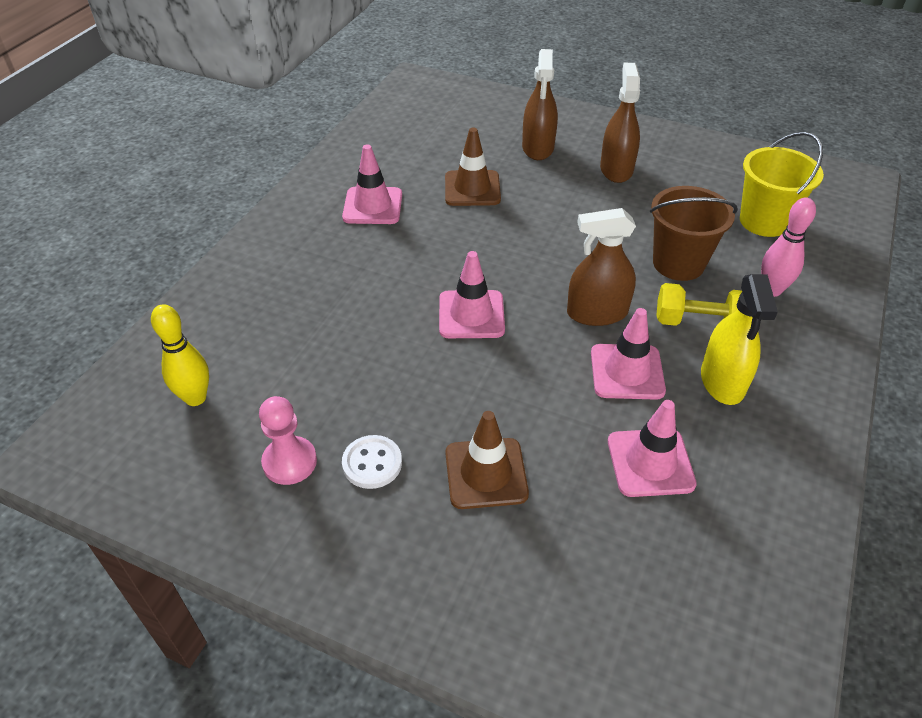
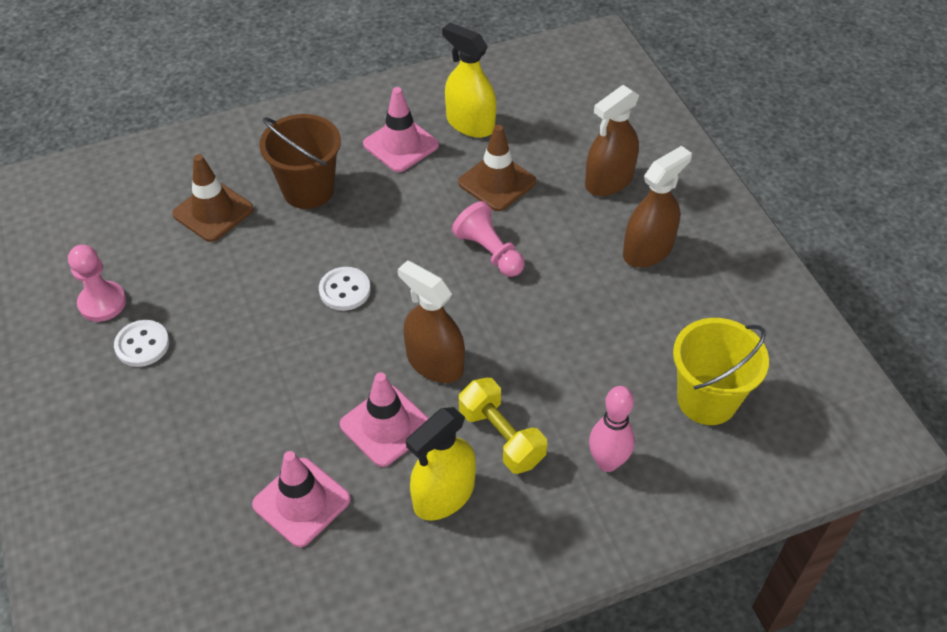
camera: 45 degrees right, 5 degrees up
yellow bowling pin [151,304,209,406] -> none
pink traffic cone [439,251,505,338] -> white button [319,267,371,311]
brown traffic cone [445,411,529,509] -> brown traffic cone moved to [172,154,254,242]
brown bucket [650,186,738,281] -> brown bucket moved to [259,114,341,209]
none -> yellow spray bottle [442,22,496,138]
none -> pink pawn [452,201,525,277]

